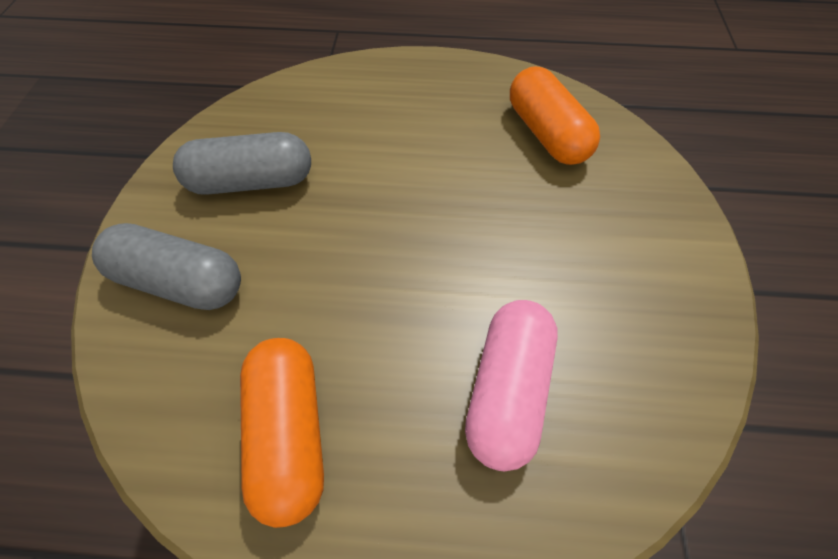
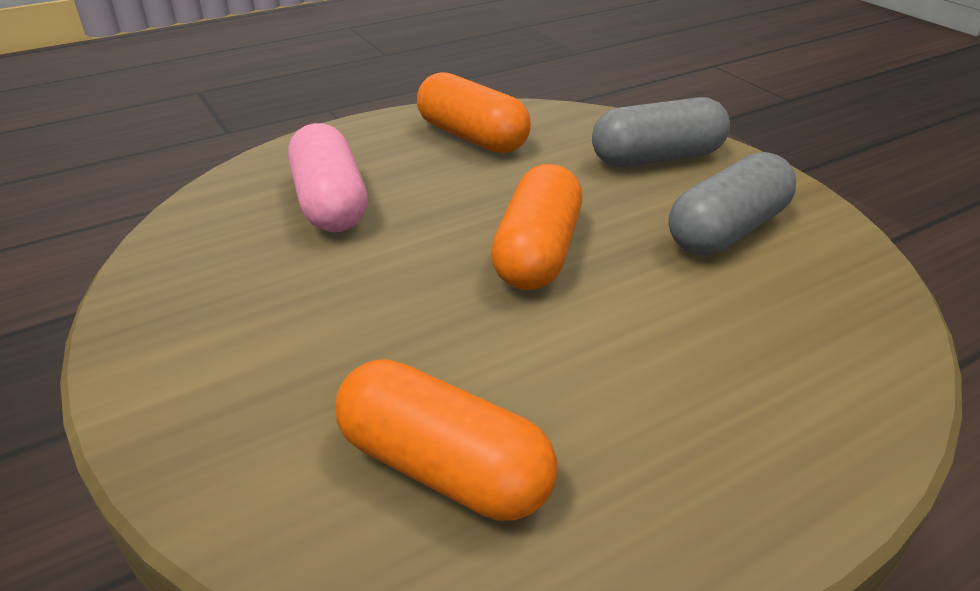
camera: 145 degrees right, 20 degrees down
none -> orange capsule [491,164,582,290]

